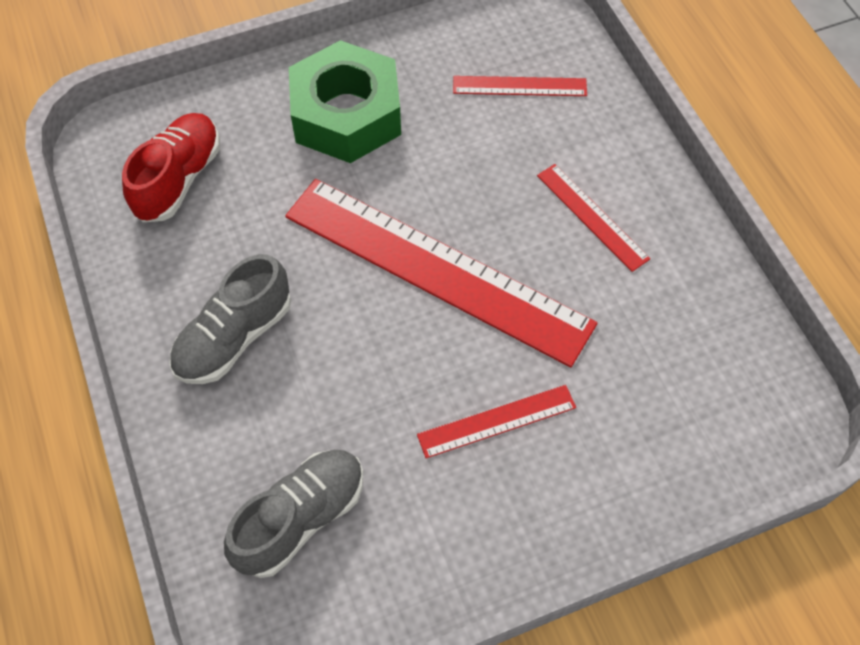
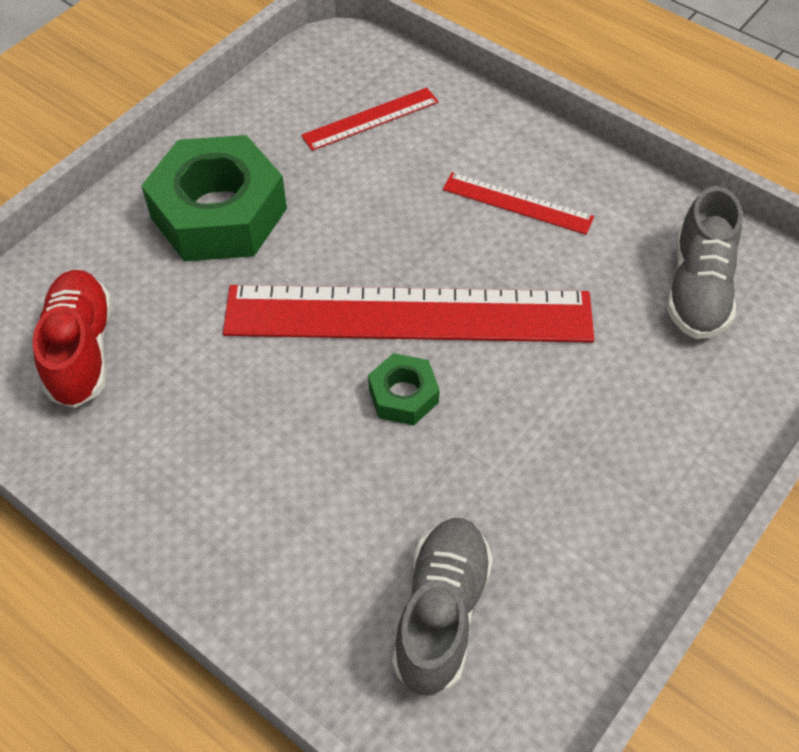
camera: 30 degrees left, 5 degrees down
grey shoe [169,254,291,384] -> grey shoe moved to [667,186,743,339]
red ruler [417,385,576,458] -> none
none -> green nut [368,353,440,425]

